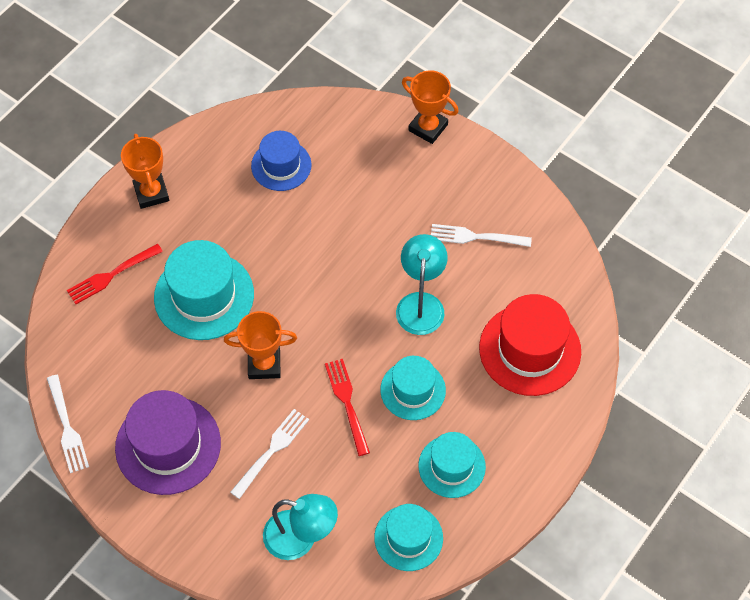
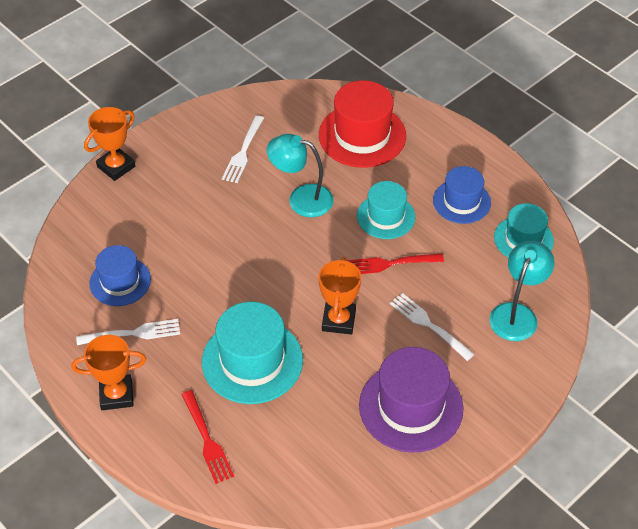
camera: 80 degrees left, 10 degrees down
white fork [47,375,89,473] -> white fork moved to [76,319,180,345]
turquoise hat [418,432,486,498] -> blue hat [433,166,491,224]

